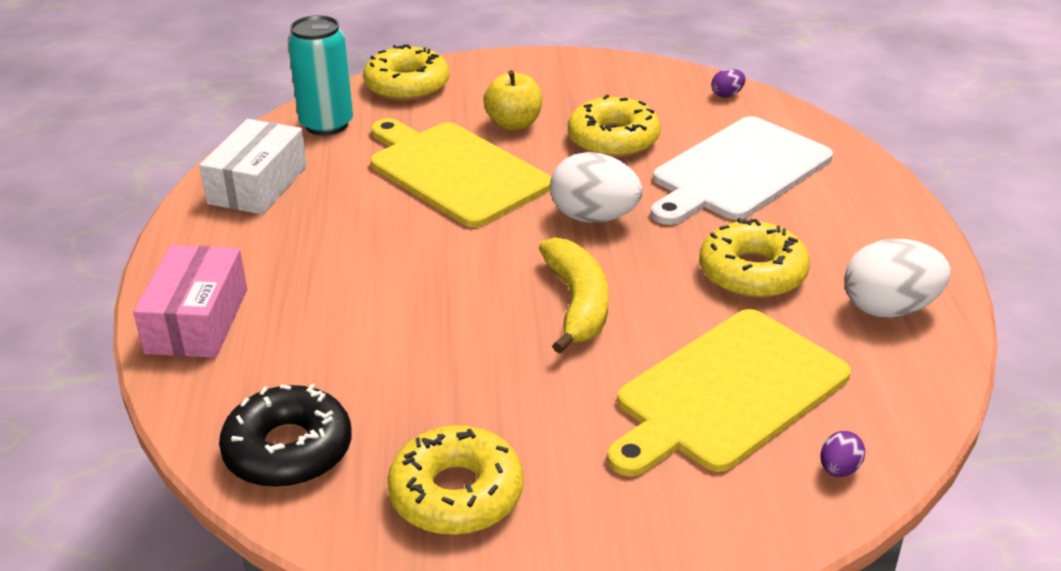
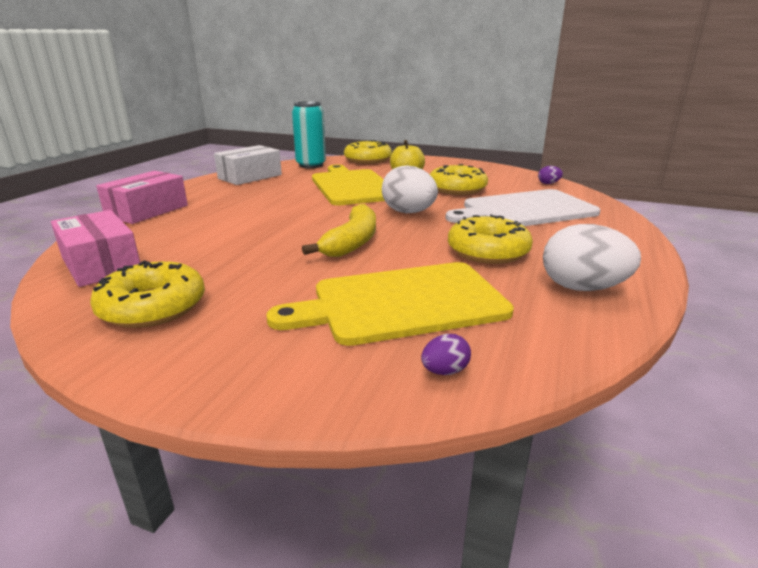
camera: 25 degrees right, 10 degrees down
black donut [219,384,351,488] -> pink box [51,210,140,287]

